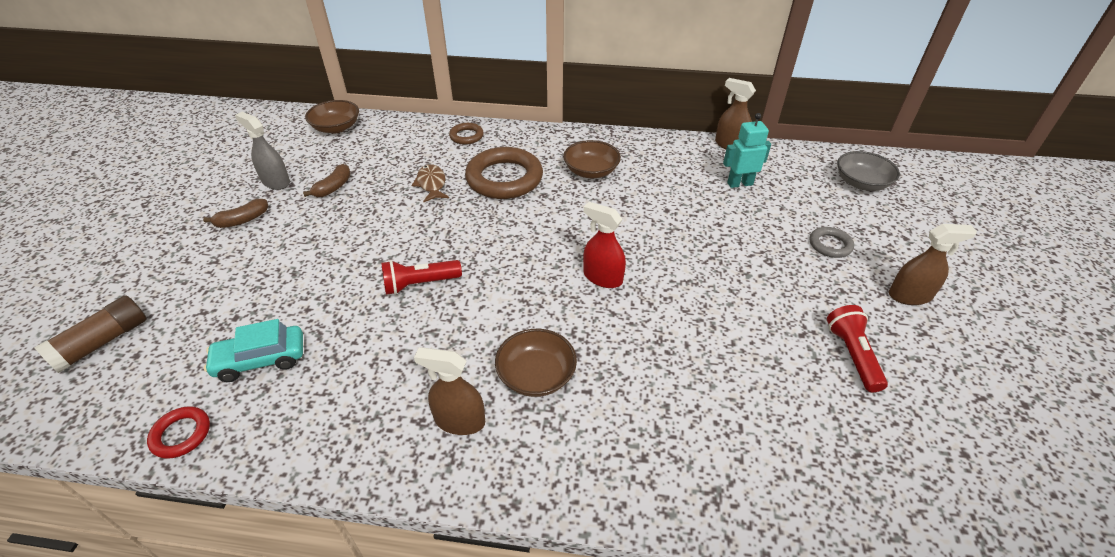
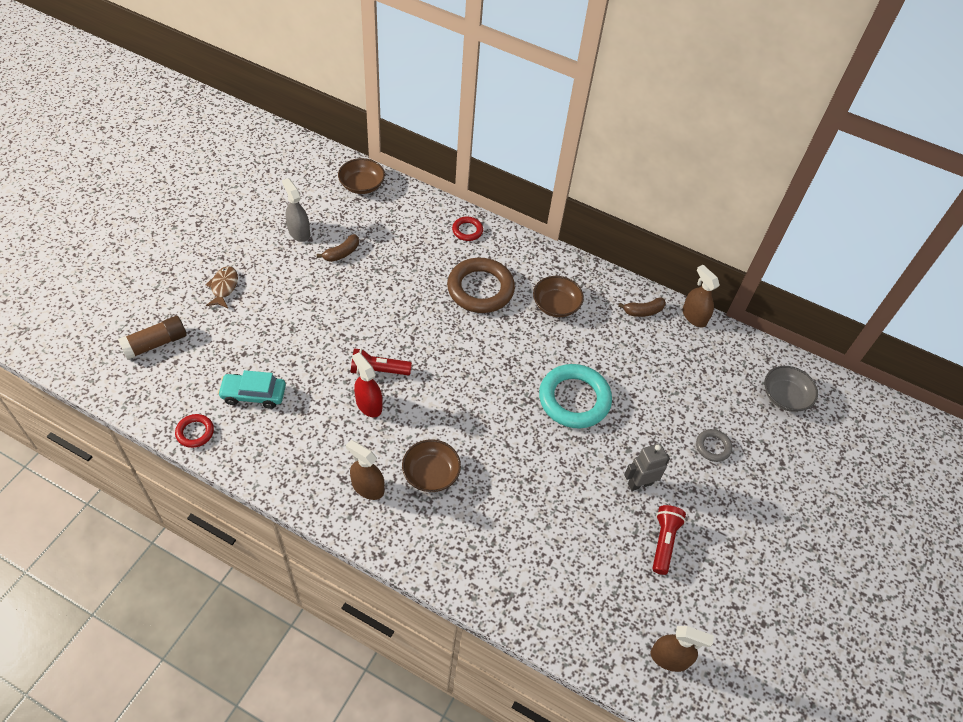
camera: 15 degrees right, 10 degrees up
brown banana [203,199,268,228] -> brown banana moved to [618,298,666,317]
brown fish [412,164,449,203] -> brown fish moved to [205,266,238,308]
brown ring [449,123,484,144] -> red ring [452,217,483,241]
red spray bottle [583,202,626,288] -> red spray bottle moved to [352,352,383,417]
turquoise robot [723,113,771,188] -> none
brown spray bottle [889,224,977,305] -> brown spray bottle moved to [651,626,714,672]
none -> turquoise ring [539,364,612,429]
none -> grey robot [624,443,670,491]

